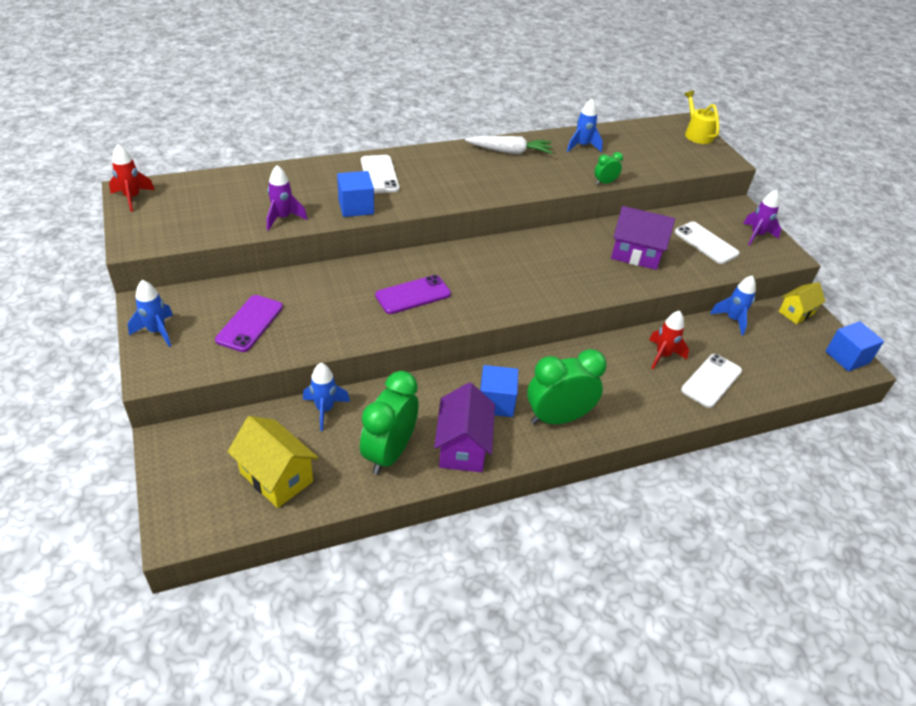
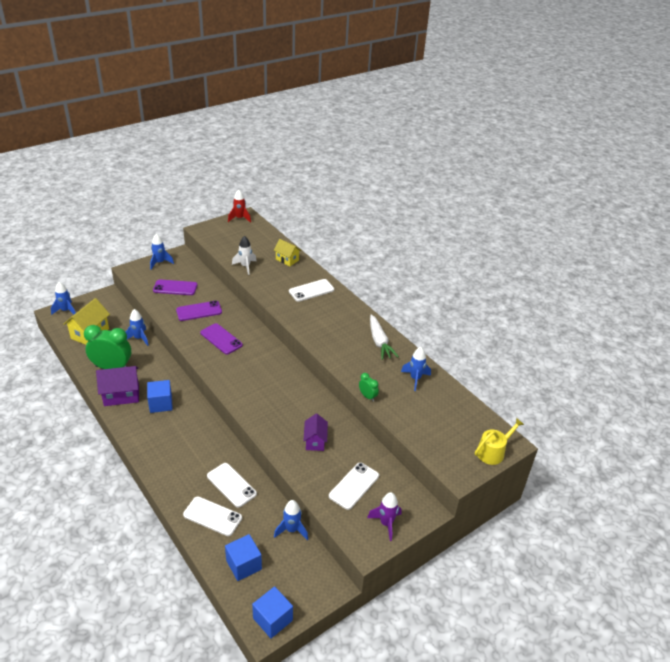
camera: 75 degrees right, 5 degrees down
purple rocket [267,165,307,231] -> white rocket [232,236,257,275]
blue cube [337,171,374,217] -> blue cube moved to [225,534,262,581]
green clock [527,349,607,424] -> none
purple house [611,206,675,270] -> purple house [303,414,328,451], size x0.65
red rocket [649,311,689,369] -> white phone [207,463,257,508]
yellow house [779,282,826,324] -> yellow house moved to [274,239,301,266]
none -> blue rocket [51,282,76,315]
none -> purple phone [176,301,222,321]

